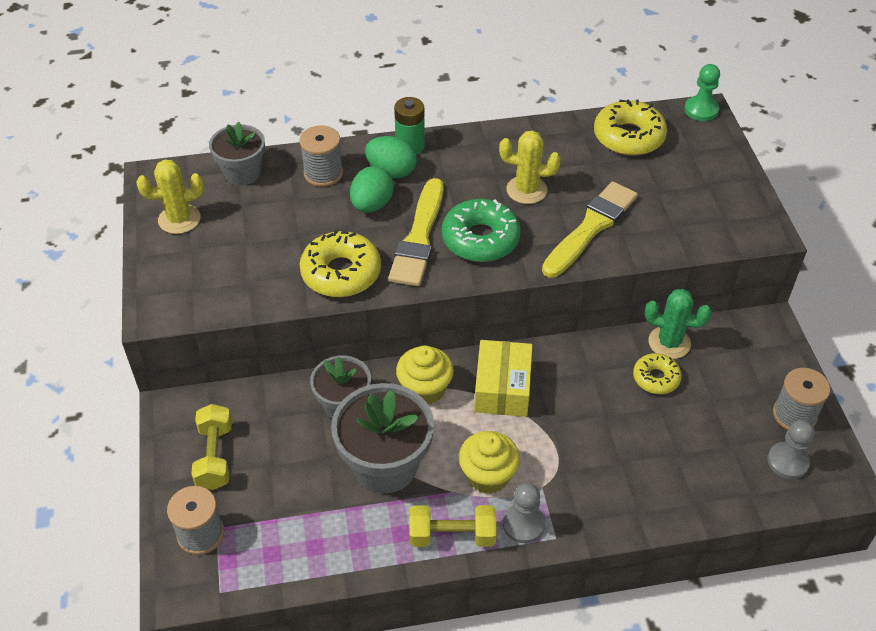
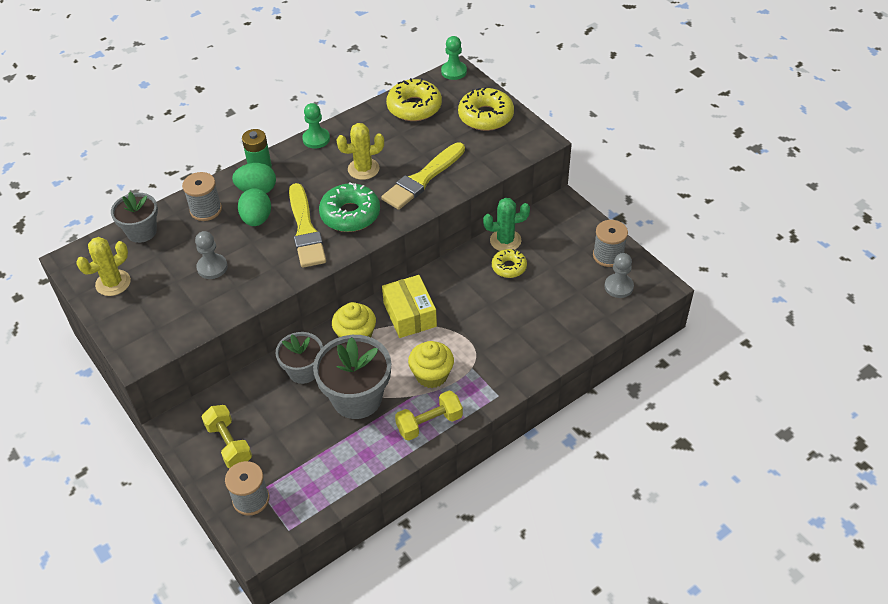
camera: 25 degrees left, 0 degrees up
yellow donut [300,230,381,297] -> yellow donut moved to [458,87,514,131]
grey pawn [503,483,545,543] -> grey pawn moved to [195,231,228,279]
yellow brush [542,181,638,278] -> yellow brush turned 150 degrees counterclockwise [381,142,465,210]
none -> green pawn [302,103,330,148]

